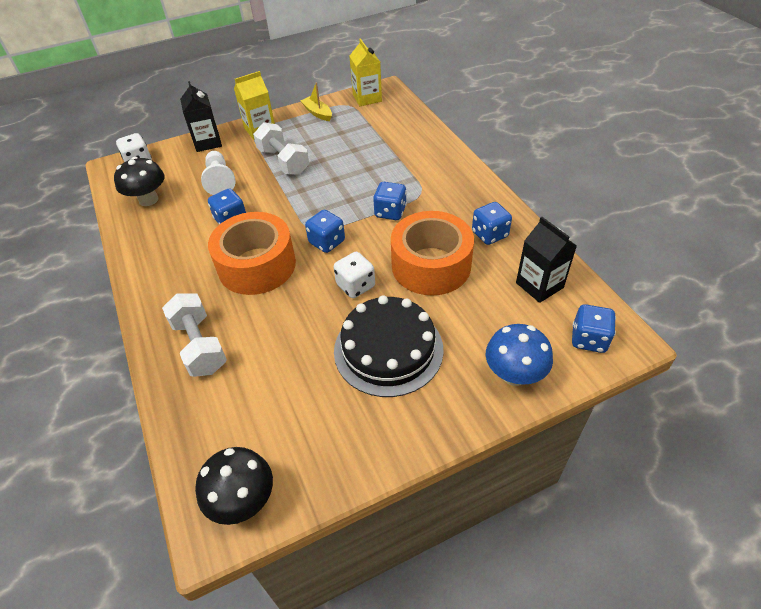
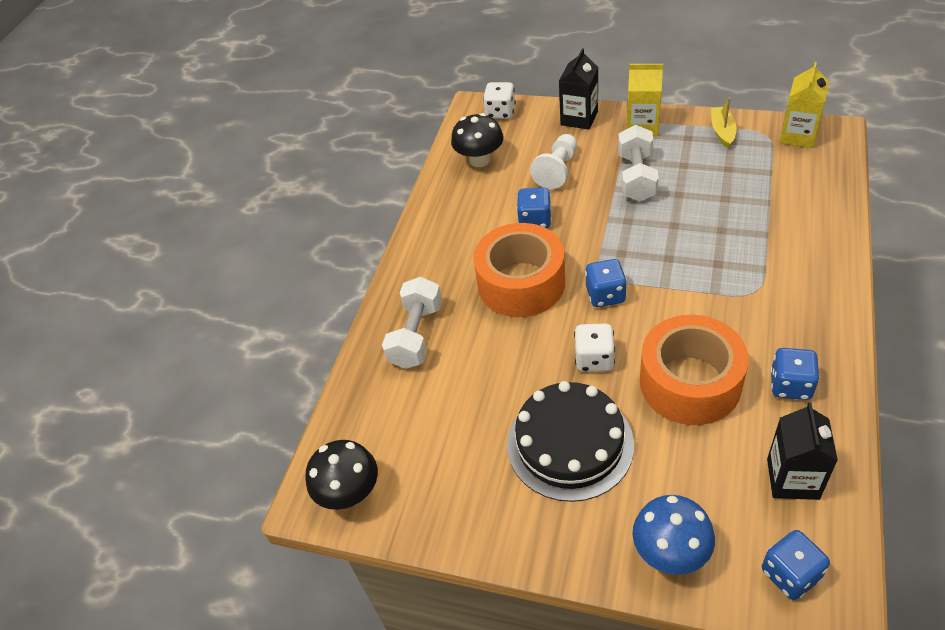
camera: 45 degrees right, 0 degrees up
blue dice [373,182,407,220] -> none

